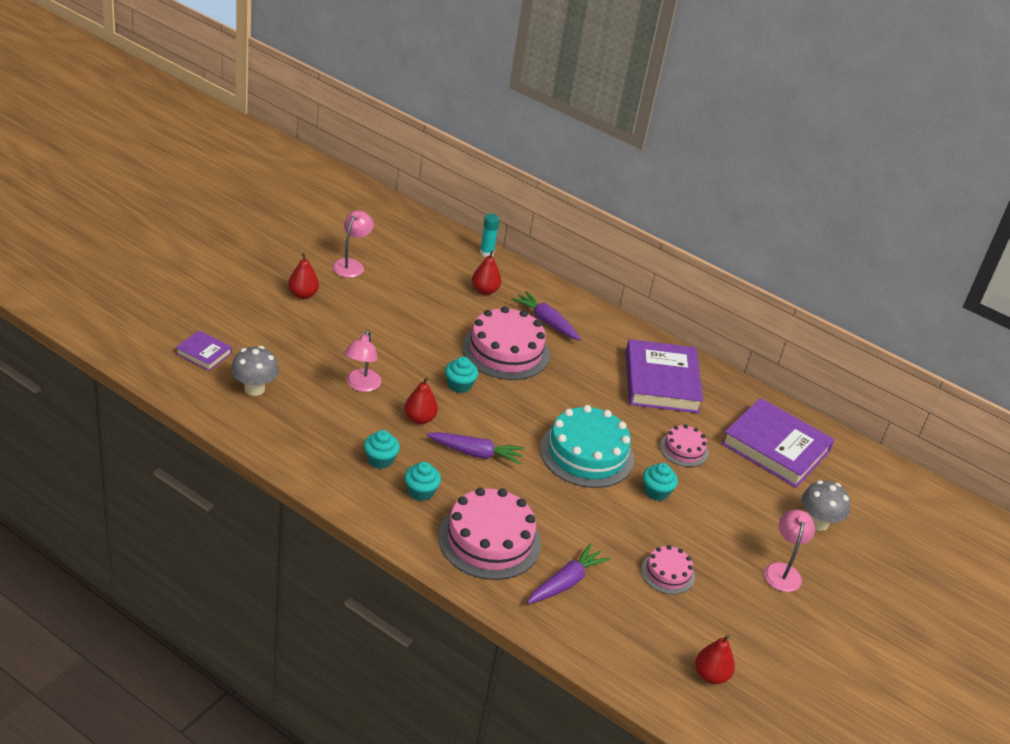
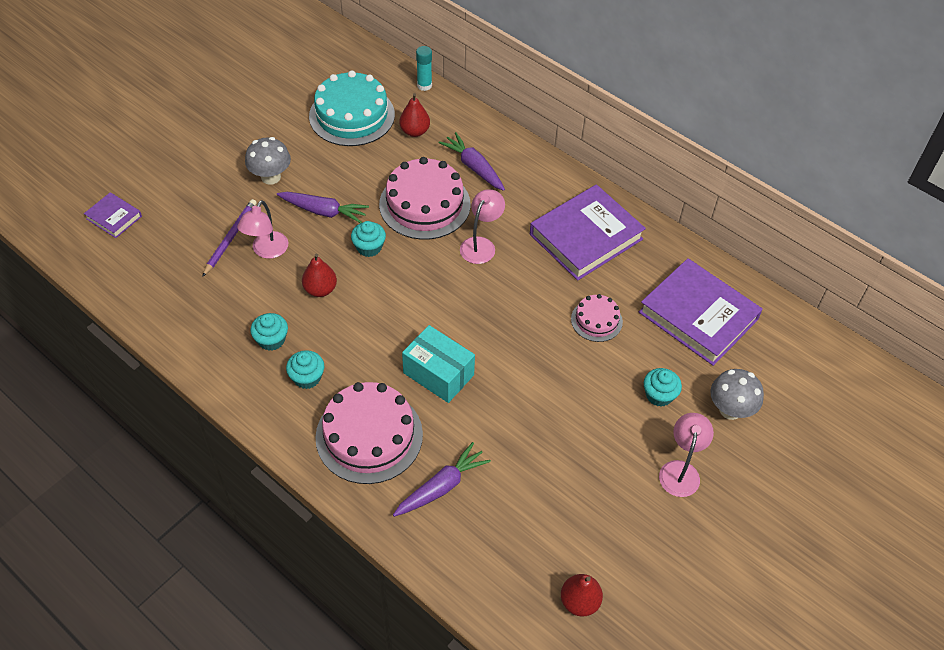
camera: 10 degrees right, 15 degrees up
grey mushroom [231,346,279,396] -> grey mushroom moved to [245,137,291,185]
red pear [288,253,319,299] -> none
pink lamp [332,210,374,278] -> pink lamp moved to [460,189,505,264]
purple carrot [426,432,525,465] -> purple carrot moved to [277,192,369,223]
turquoise cake [540,405,634,488] -> turquoise cake moved to [309,70,395,146]
purple book [626,339,703,413] -> purple book turned 45 degrees clockwise [530,184,646,281]
pink cake [641,545,695,595] -> none
turquoise cupcake [643,463,678,501] -> turquoise cupcake moved to [644,368,682,407]
none -> purple pencil [202,199,257,277]
none -> turquoise box [402,325,475,403]

